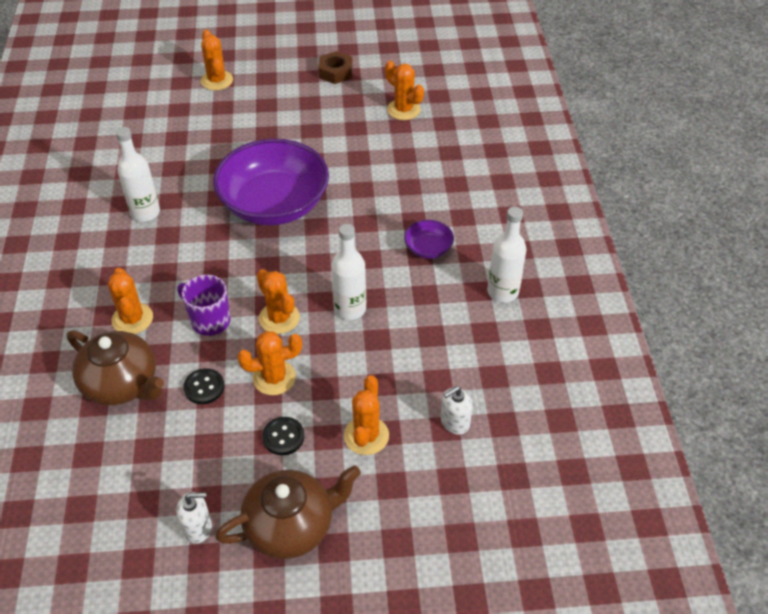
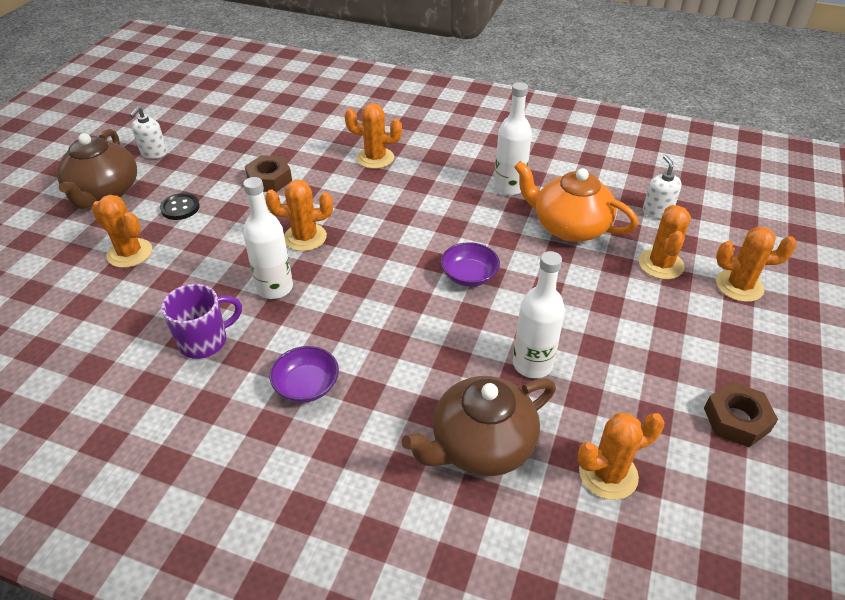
camera: 115 degrees right, 5 degrees down
brown teapot [67,330,164,405] -> brown teapot moved to [402,376,556,476]
purple mug [177,275,231,336] -> purple mug moved to [161,284,242,359]
black button [183,368,225,404] -> brown nut [245,155,292,192]
purple bowl [213,139,329,226] -> purple bowl [441,242,500,287], size x0.42
orange cactus [237,331,302,395] -> orange cactus moved to [638,205,691,279]
white soap dispenser [441,386,473,435] -> white soap dispenser moved to [643,155,682,218]
white bottle [487,206,527,302] -> white bottle moved to [513,251,565,378]
none -> orange teapot [514,161,638,242]

